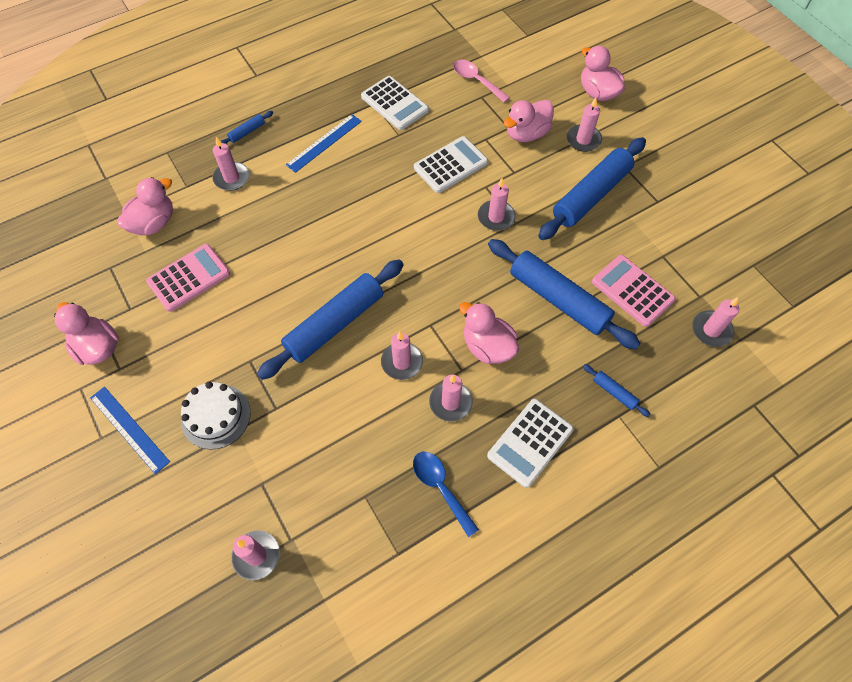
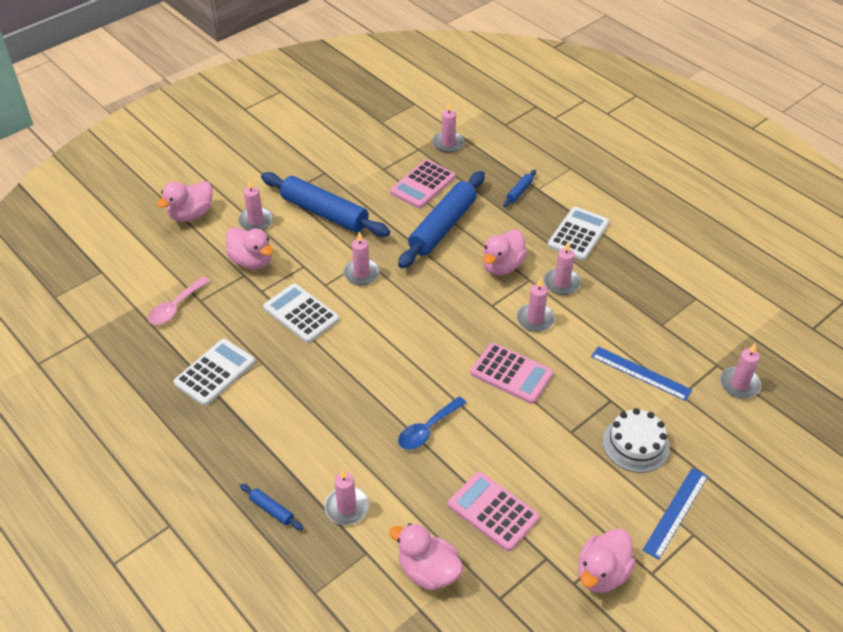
camera: 100 degrees left, 15 degrees down
blue rolling pin [257,260,404,380] -> pink calculator [470,343,554,404]
blue ruler [286,114,362,173] -> blue ruler moved to [591,346,692,401]
blue spoon [413,452,479,537] -> blue spoon moved to [398,396,467,450]
white calculator [487,399,574,488] -> white calculator turned 90 degrees counterclockwise [548,207,610,260]

